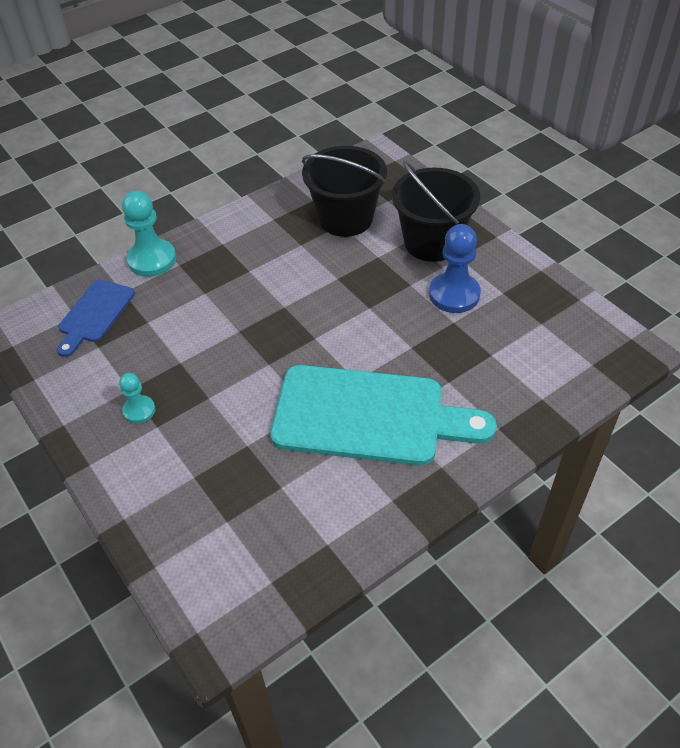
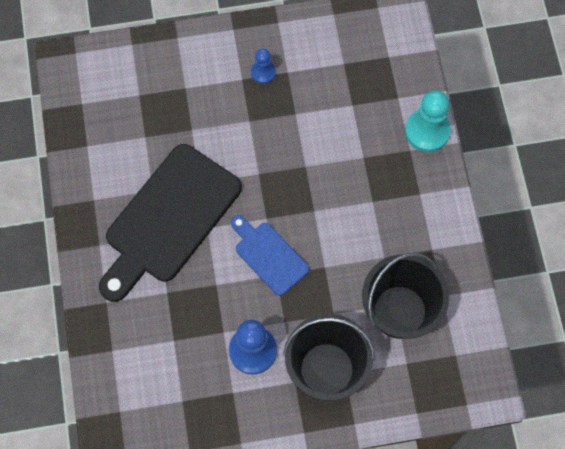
camera: 115 degrees right, 20 degrees up
blue cutting board [57,280,135,357] -> blue cutting board moved to [231,215,309,296]
turquoise pawn [119,373,155,424] -> blue pawn [251,48,276,84]
turquoise cutting board [270,365,497,466] -> black cutting board [99,144,242,302]

